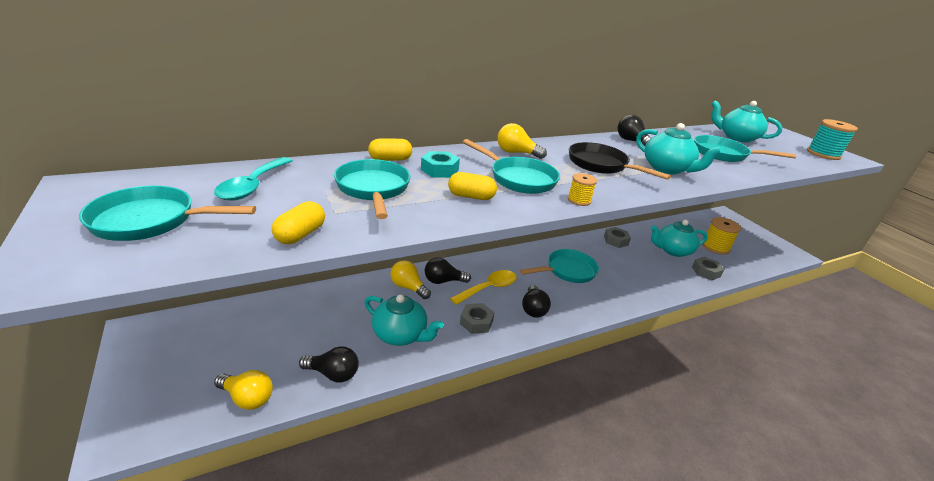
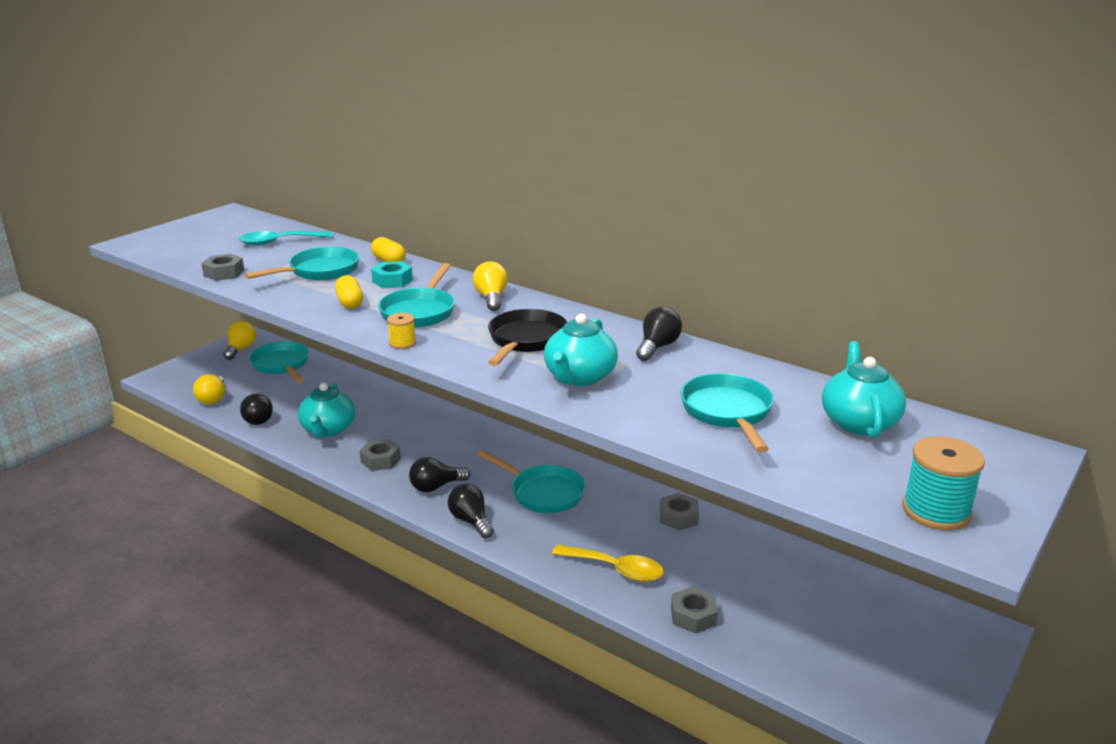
camera: 65 degrees right, 5 degrees down
turquoise pan [79,186,256,241] -> turquoise pan moved to [249,342,309,382]
yellow capsule [272,201,325,244] -> grey nut [201,254,244,281]
yellow light bulb [390,260,431,299] -> yellow light bulb moved to [223,321,256,360]
black light bulb [425,257,471,284] -> black light bulb moved to [448,484,494,539]
yellow spoon [450,270,517,305] -> yellow spoon moved to [552,544,664,582]
turquoise teapot [651,220,708,257] -> none
yellow spool [702,217,741,255] -> none

